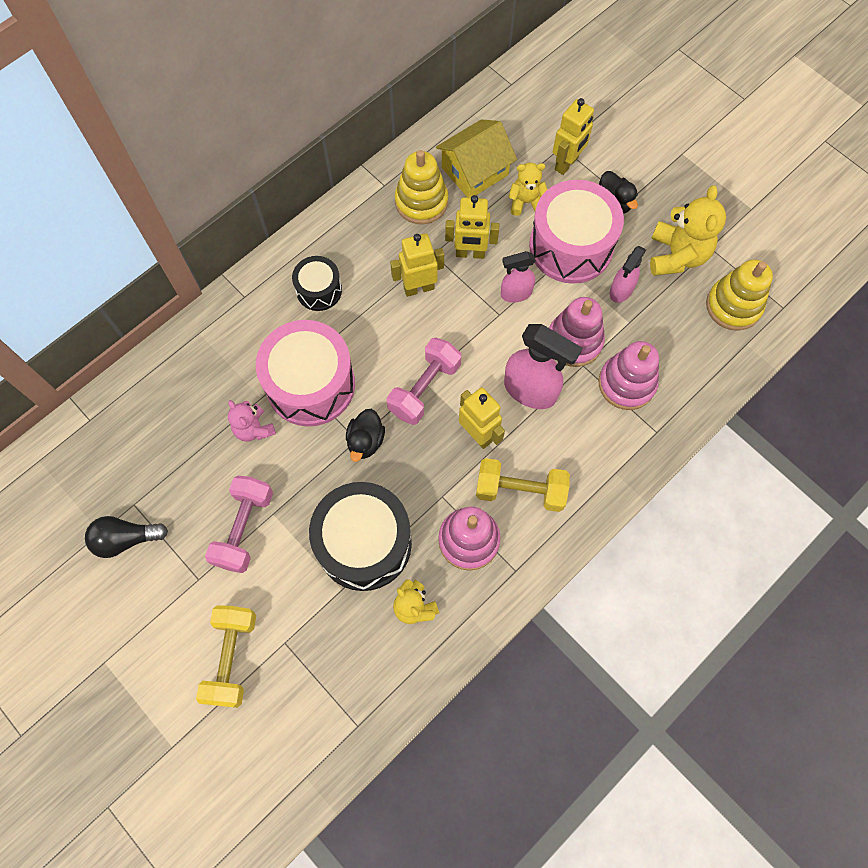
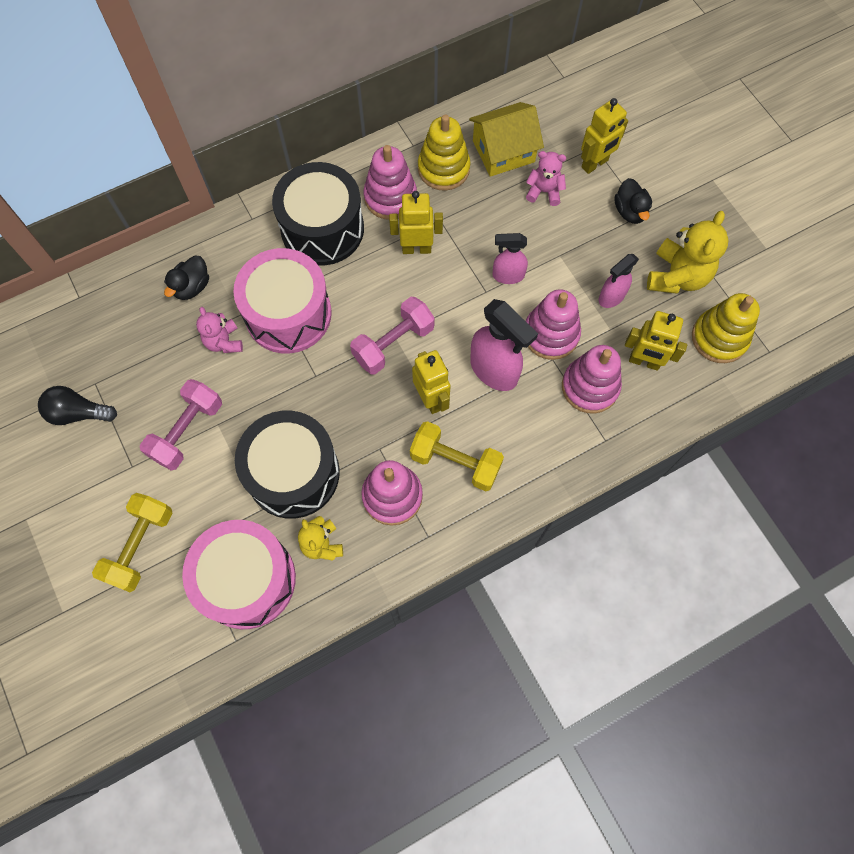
camera: 15 degrees right, 0 degrees up
black drum [292,256,342,311] -> black drum [272,162,364,265], size x1.87
black duck [346,409,385,462] -> black duck moved to [164,256,209,300]
yellow robot [445,195,500,259] -> yellow robot moved to [625,311,687,371]
yellow teddy bear [508,162,547,216] -> pink teddy bear [526,151,566,206]
pink drum [529,180,624,284] -> pink drum moved to [182,520,296,629]
none -> pink stacking toy [363,145,417,220]

